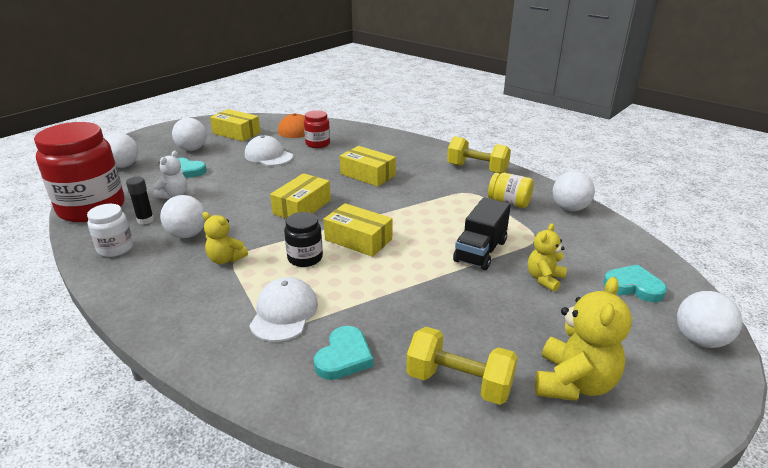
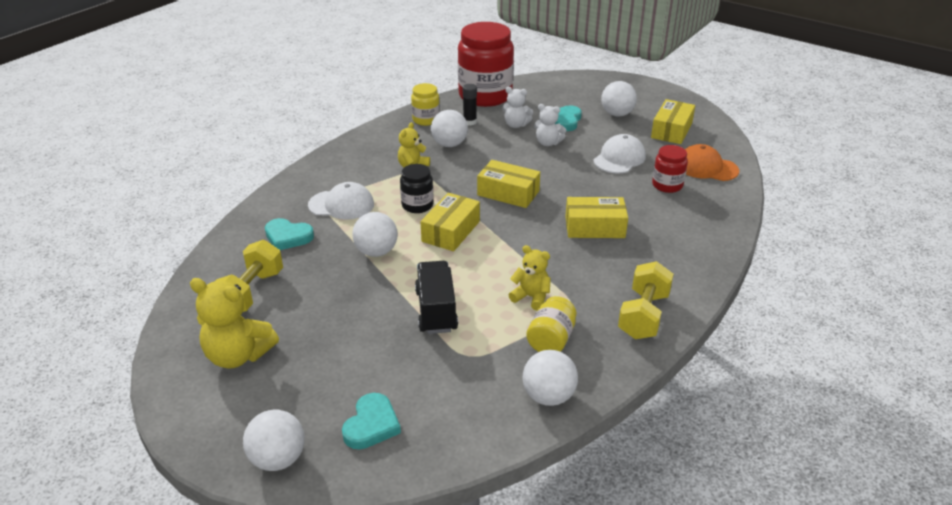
camera: 85 degrees right, 5 degrees up
white jar [87,204,133,257] -> yellow jar [411,83,440,126]
white ball [104,133,138,168] -> white ball moved to [352,212,398,257]
yellow box [340,146,396,187] -> yellow box turned 60 degrees clockwise [565,197,628,238]
black truck [453,198,511,270] -> black truck turned 60 degrees clockwise [415,261,458,334]
yellow teddy bear [528,223,567,292] -> yellow teddy bear moved to [509,245,551,311]
none -> white teddy bear [534,104,566,146]

